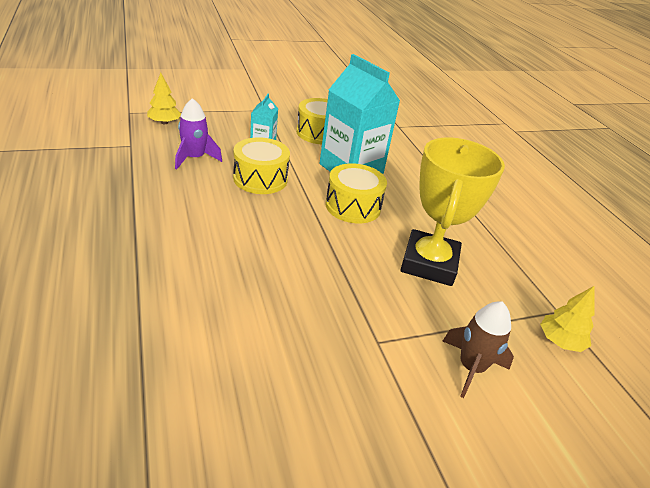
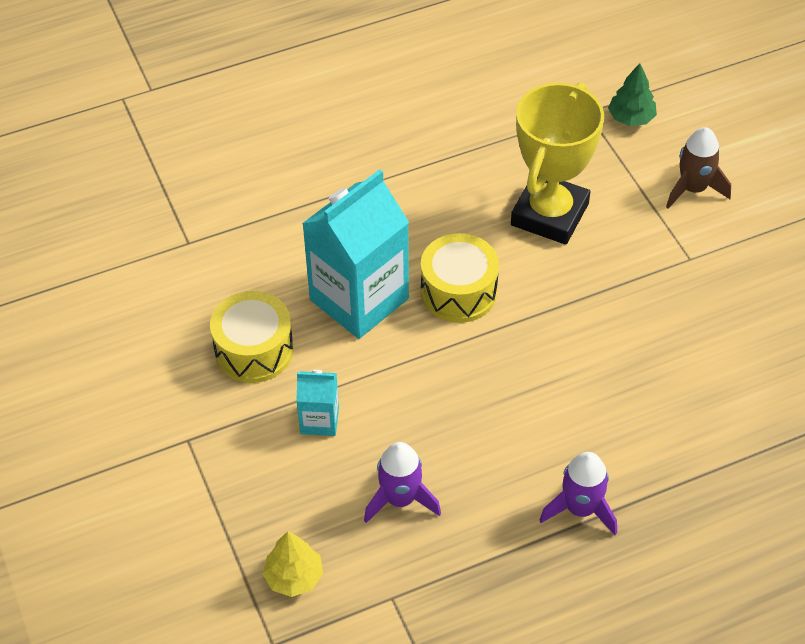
camera: 90 degrees left, 15 degrees up
yellow drum [233,137,290,194] -> none
yellow trophy [401,137,505,286] -> yellow trophy turned 75 degrees counterclockwise [511,82,604,245]
yellow tree [540,286,595,352] -> green tree [608,63,657,126]
none -> purple rocket [539,452,617,535]

